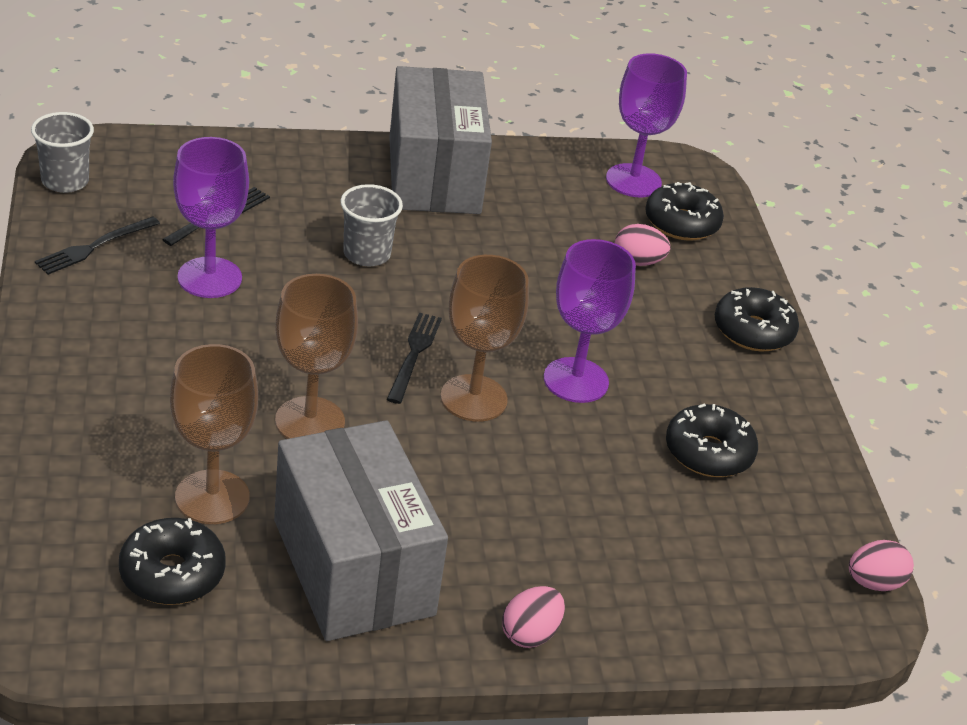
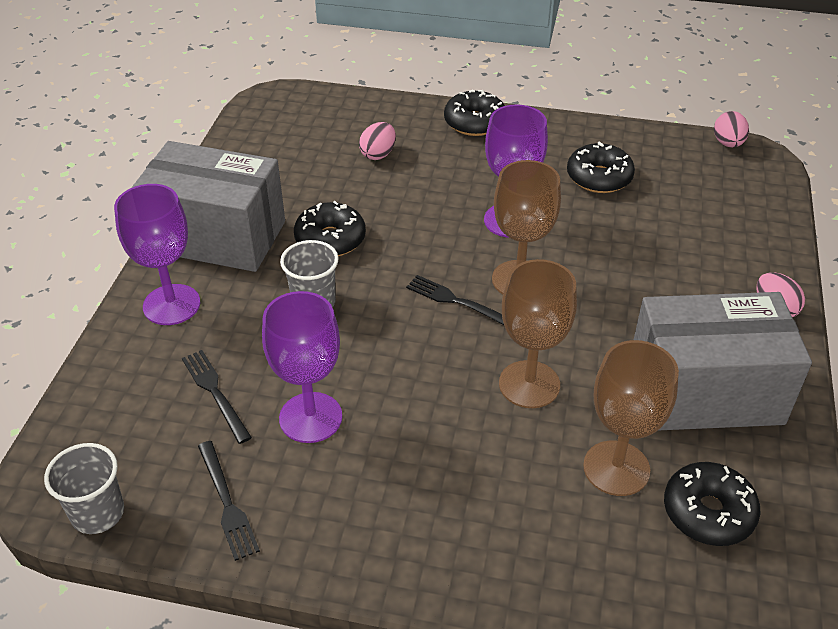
camera: 65 degrees left, 5 degrees up
purple goblet [606,53,687,197] -> purple goblet moved to [114,184,200,325]
black donut [645,182,724,241] -> black donut moved to [294,201,366,256]

